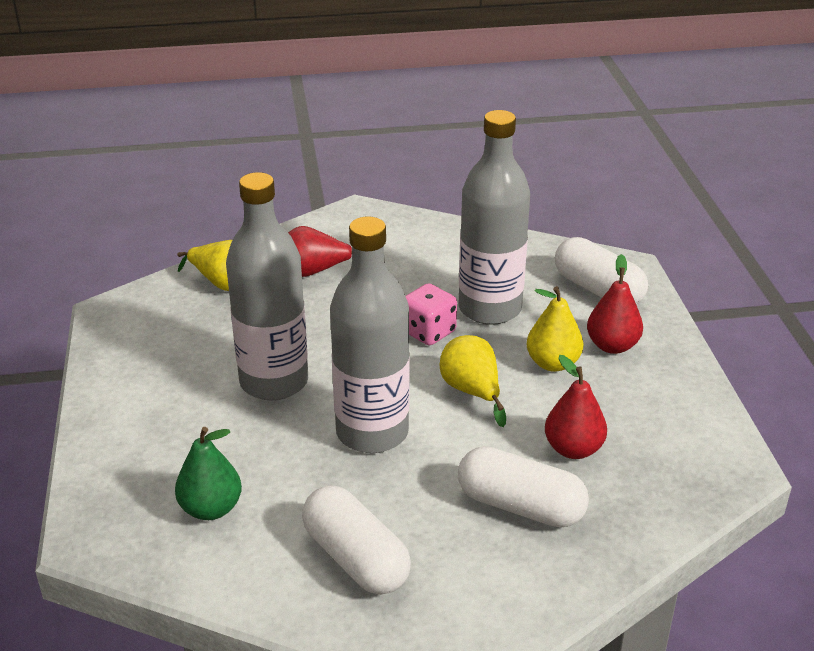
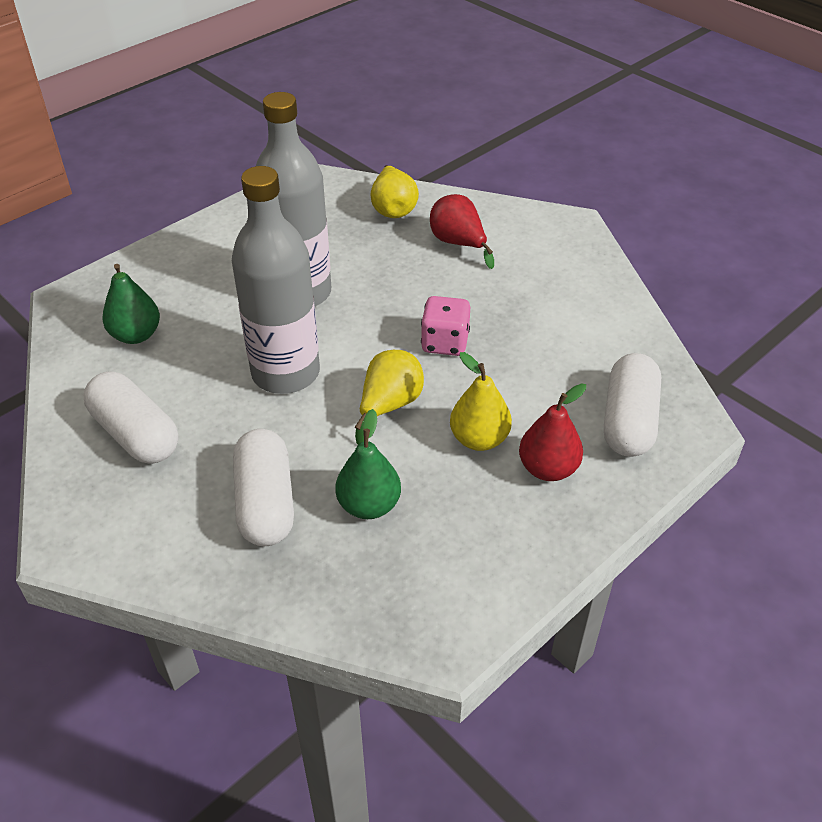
camera: 55 degrees right, 10 degrees up
white capsule [302,485,411,595] -> white capsule turned 60 degrees counterclockwise [83,371,178,464]
grey bottle [459,110,530,325] -> none
red pear [545,355,607,459] -> green pear [335,409,401,519]

